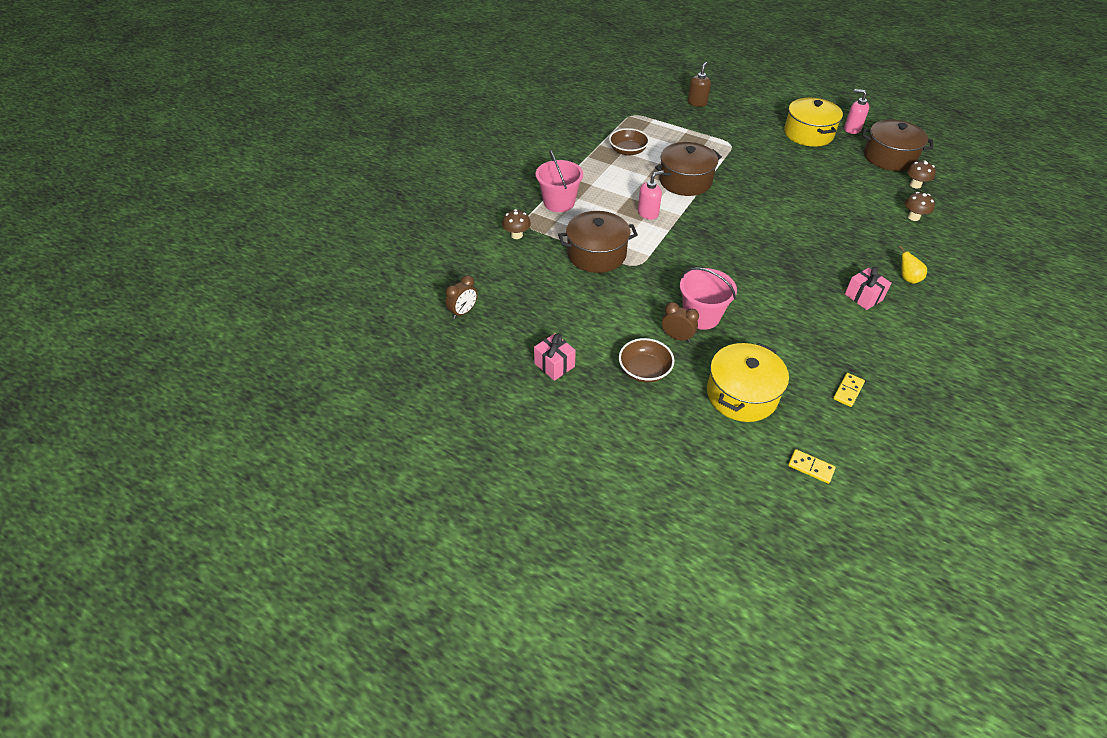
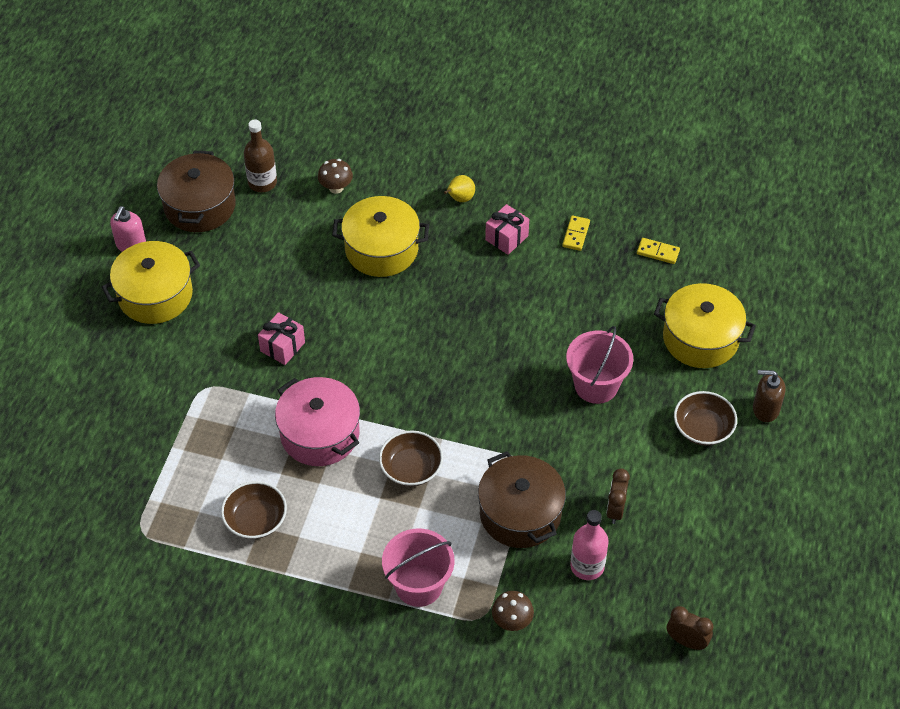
camera: 105 degrees left, 5 degrees up
pink gift [534,333,576,381] -> pink gift moved to [258,312,305,365]
pink soap dispenser [638,170,664,220] -> brown bowl [379,430,443,487]
brown pot [655,142,722,196] -> pink pot [275,377,360,466]
brown clock [662,302,699,342] -> brown clock moved to [606,468,630,524]
brown soap dispenser [688,62,711,107] -> brown soap dispenser moved to [753,370,786,422]
yellow domino [788,449,836,484] -> yellow domino moved to [562,216,590,251]
brown mushroom [907,160,936,189] -> brown bottle [244,119,277,192]
none -> yellow pot [332,196,429,277]
none -> pink bottle [570,510,609,580]

